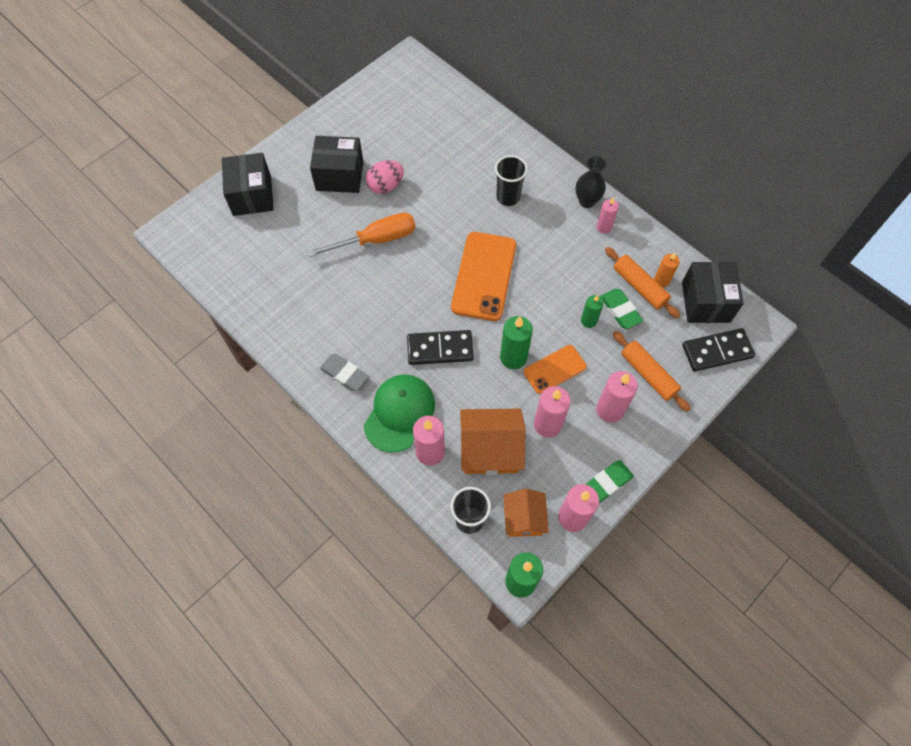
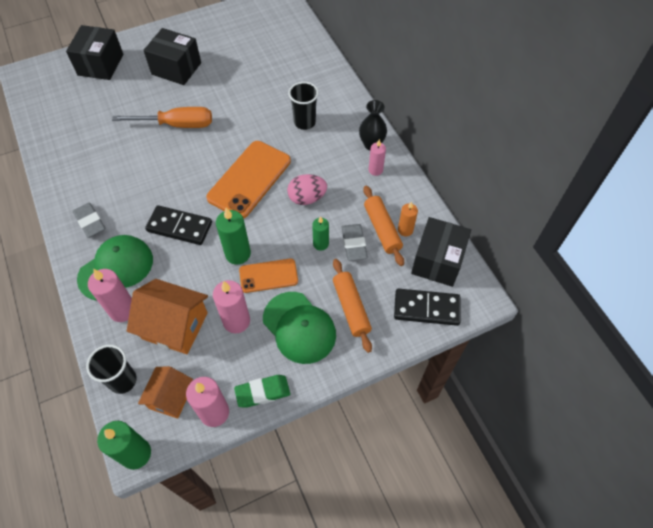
camera: 20 degrees right, 5 degrees down
pink egg [366,160,404,194] -> pink egg moved to [287,174,327,205]
pink candle [596,371,638,423] -> green cap [263,292,336,364]
green eraser [600,289,643,329] -> grey eraser [341,224,368,261]

